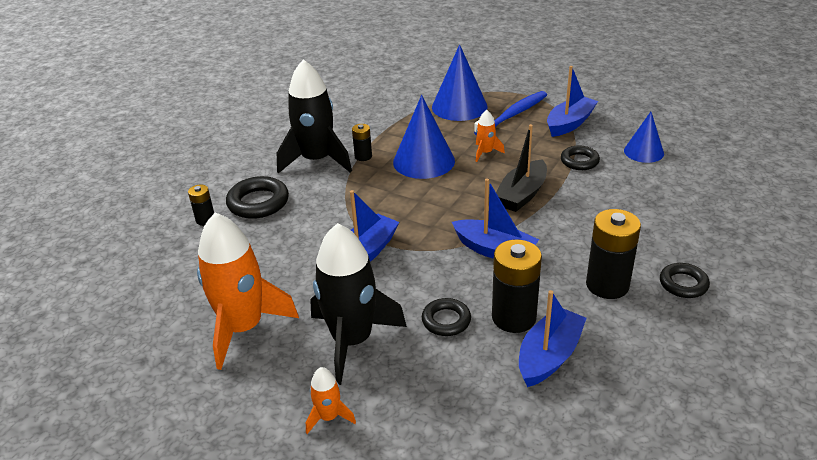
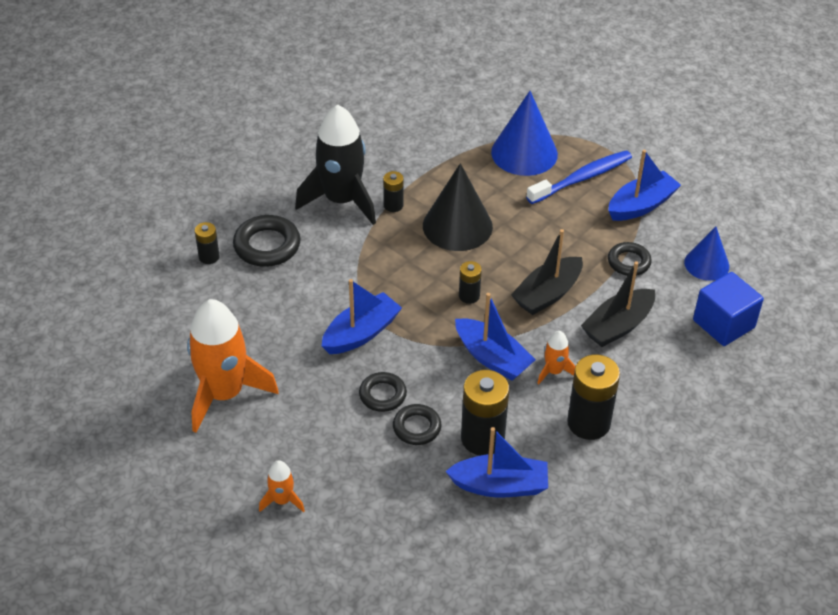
camera: 10 degrees right, 10 degrees up
black rocket [310,223,407,385] -> none
blue cone [393,95,455,179] -> black cone [423,163,493,251]
orange rocket [476,110,505,162] -> orange rocket moved to [537,331,575,385]
blue boat [519,290,587,387] -> blue boat turned 45 degrees clockwise [445,427,548,497]
black ring [660,263,710,298] -> black ring moved to [359,372,407,412]
none -> black battery [459,261,482,304]
none -> black boat [581,261,655,347]
none -> blue cube [693,272,764,346]

